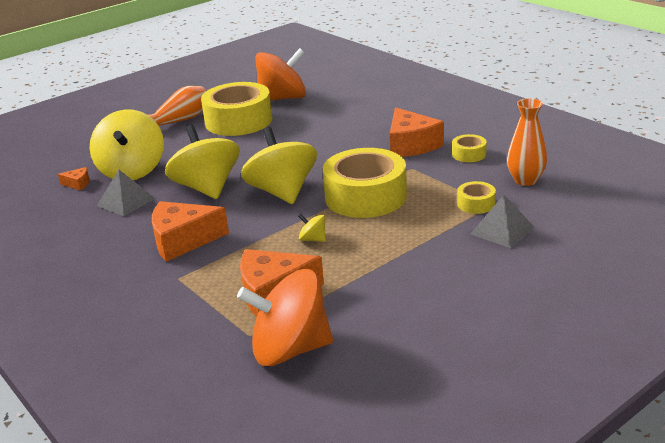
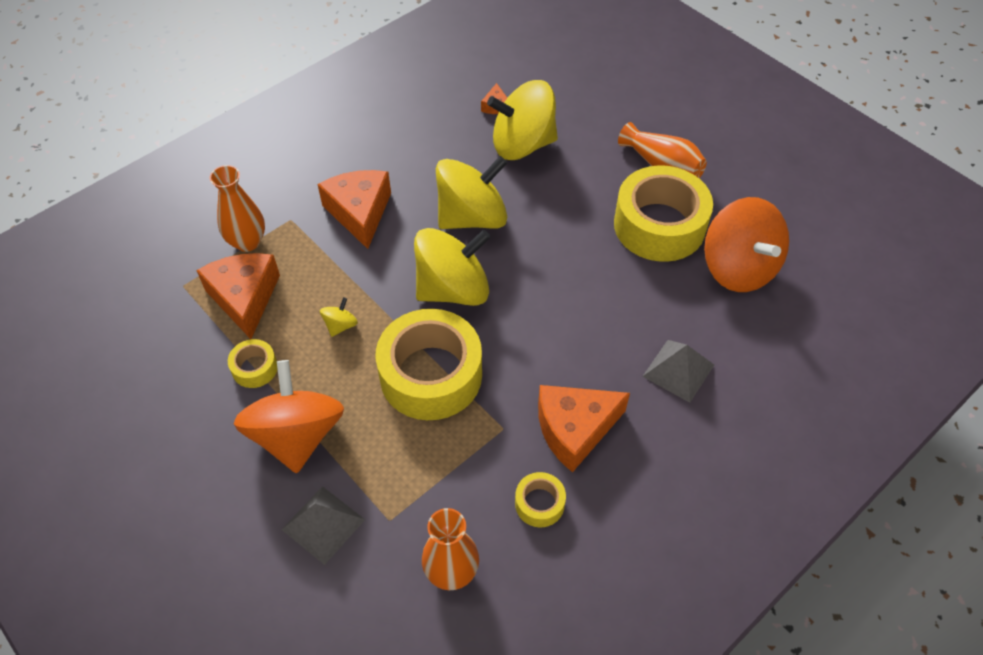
camera: 85 degrees right, 25 degrees up
grey pyramid [97,170,155,216] -> grey pyramid moved to [642,340,714,403]
orange spinning top [237,269,333,366] -> orange spinning top moved to [233,360,344,473]
yellow tape [457,181,496,214] -> yellow tape moved to [228,339,277,388]
none -> orange vase [210,165,265,252]

